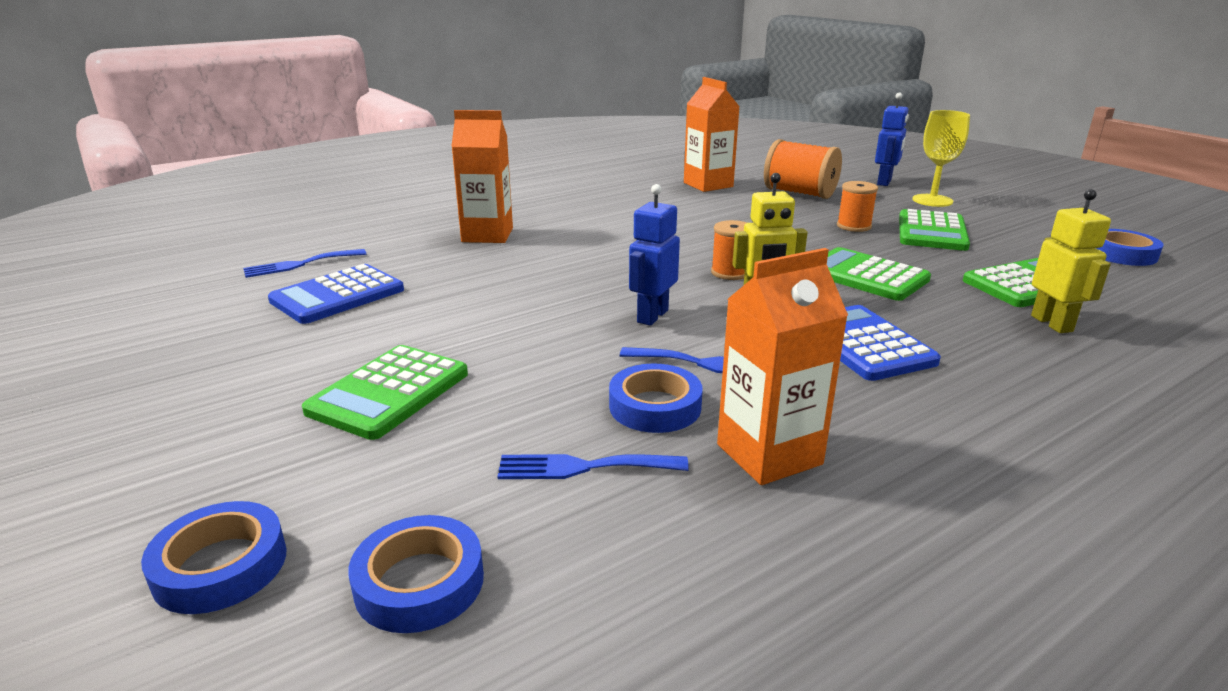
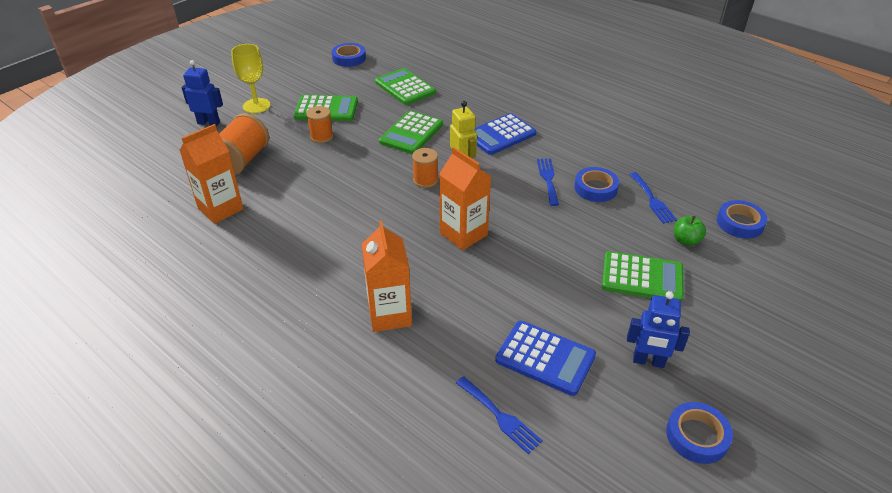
camera: 105 degrees left, 15 degrees up
blue tape [141,501,286,614] -> blue tape moved to [666,402,733,464]
blue robot [629,184,680,326] -> blue robot moved to [627,291,690,368]
orange carton [717,248,848,485] -> orange carton moved to [439,147,491,250]
yellow robot [1031,189,1111,333] -> none
none -> green apple [674,216,706,246]

